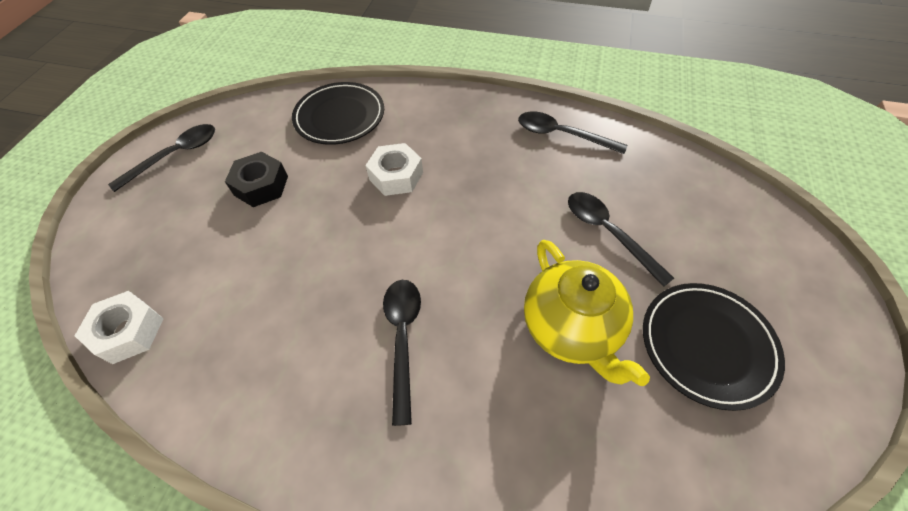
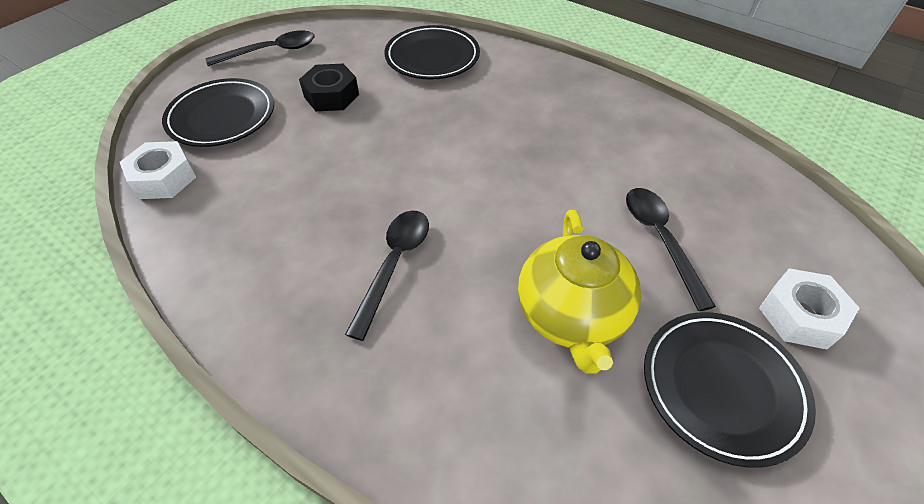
camera: 20 degrees right, 5 degrees down
white nut [365,143,423,196] -> white nut moved to [759,268,859,349]
black spoon [518,111,627,154] -> none
none -> black plate [162,78,274,147]

